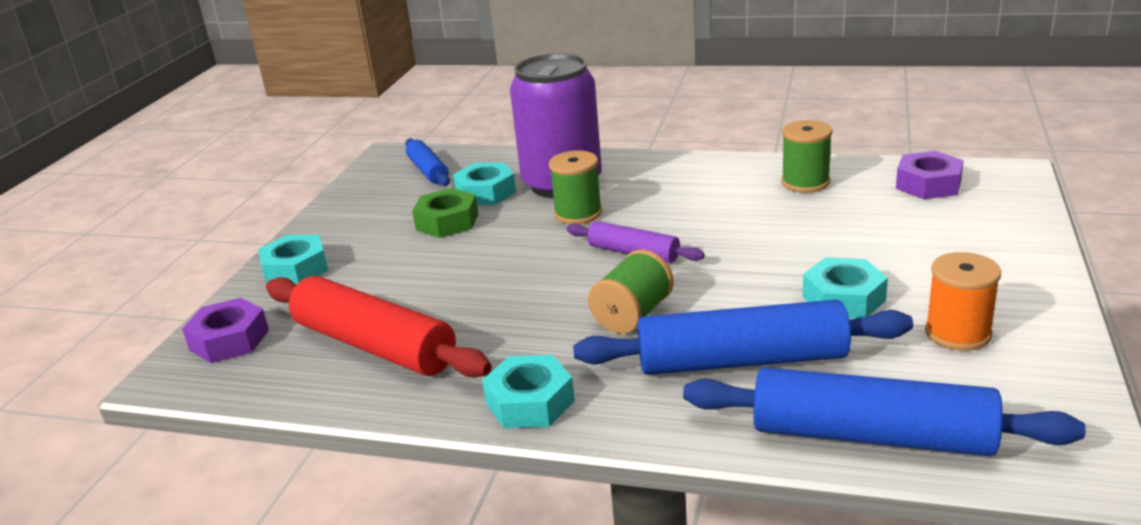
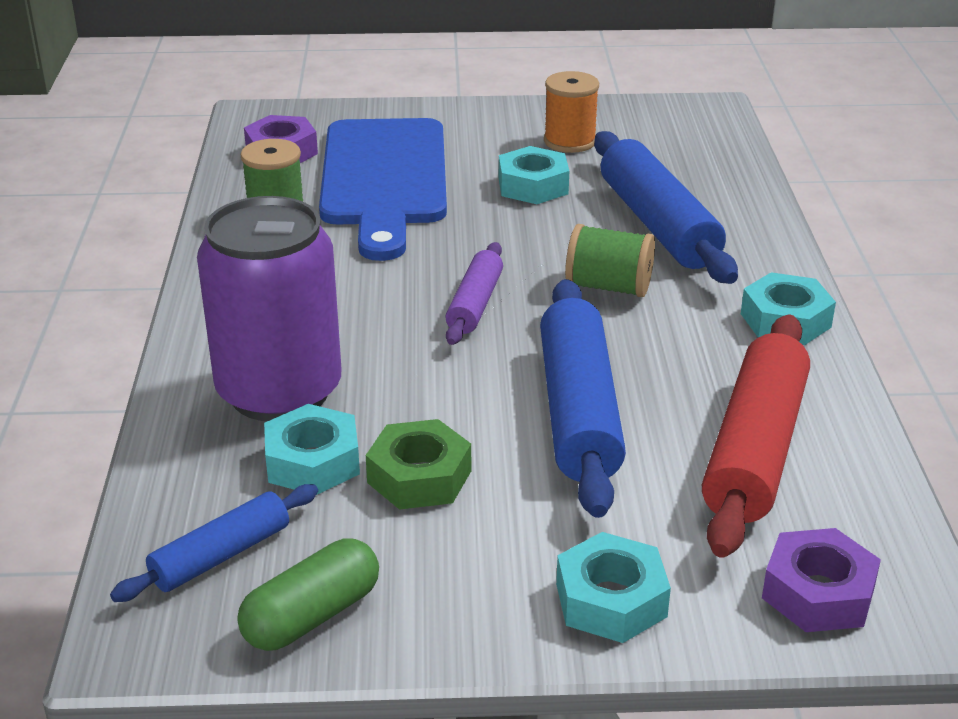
camera: 110 degrees left, 5 degrees up
green spool [549,151,602,224] -> none
blue rolling pin [683,367,1085,456] -> blue rolling pin moved to [540,279,626,518]
none -> green capsule [237,538,379,651]
none -> blue cutting board [319,118,447,261]

